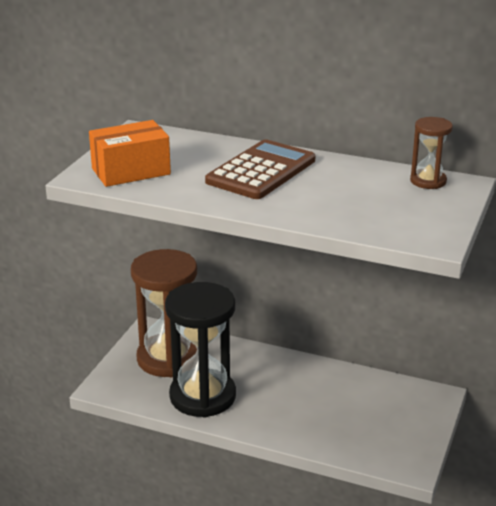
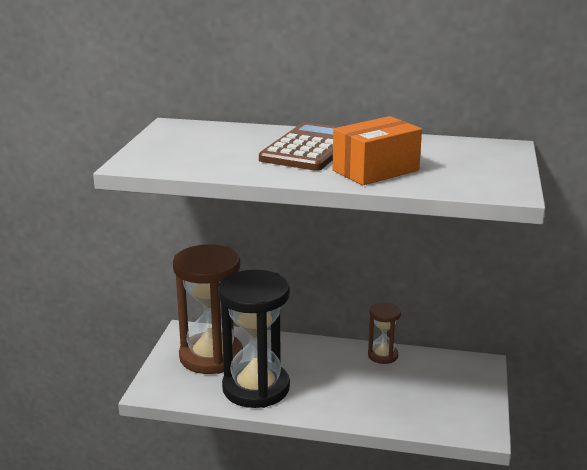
camera: 10 degrees left, 5 degrees down
orange box [89,120,171,187] -> orange box moved to [333,116,422,185]
brown hourglass [410,117,453,189] -> brown hourglass moved to [368,303,401,364]

